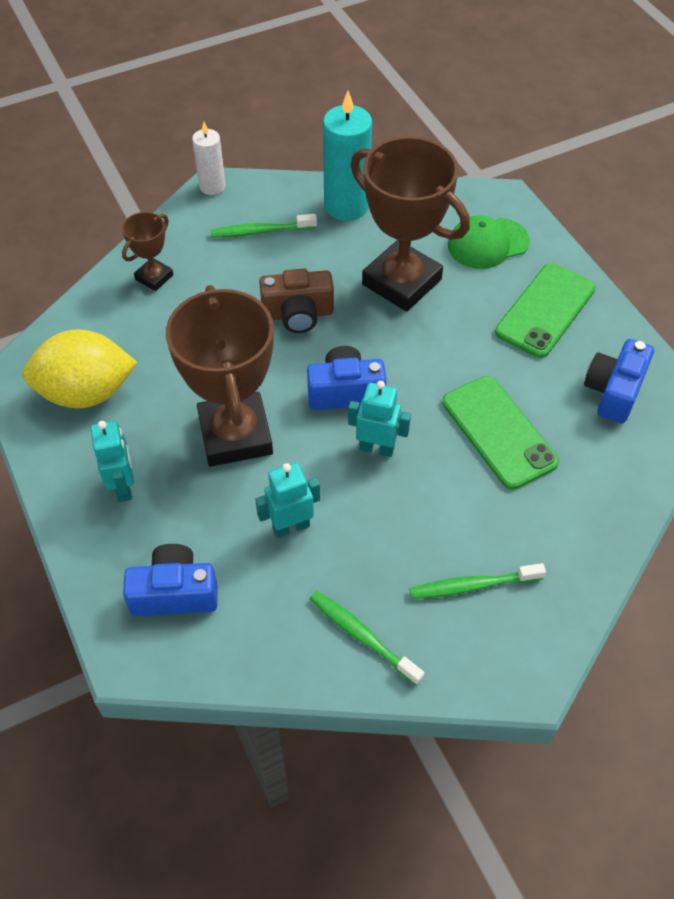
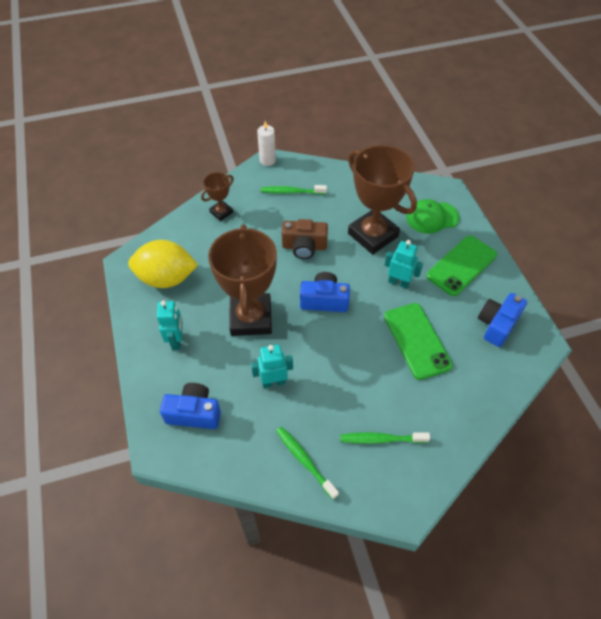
camera: 10 degrees right, 0 degrees up
turquoise candle [323,91,372,221] -> none
turquoise robot [348,381,411,457] -> turquoise robot moved to [384,240,423,289]

